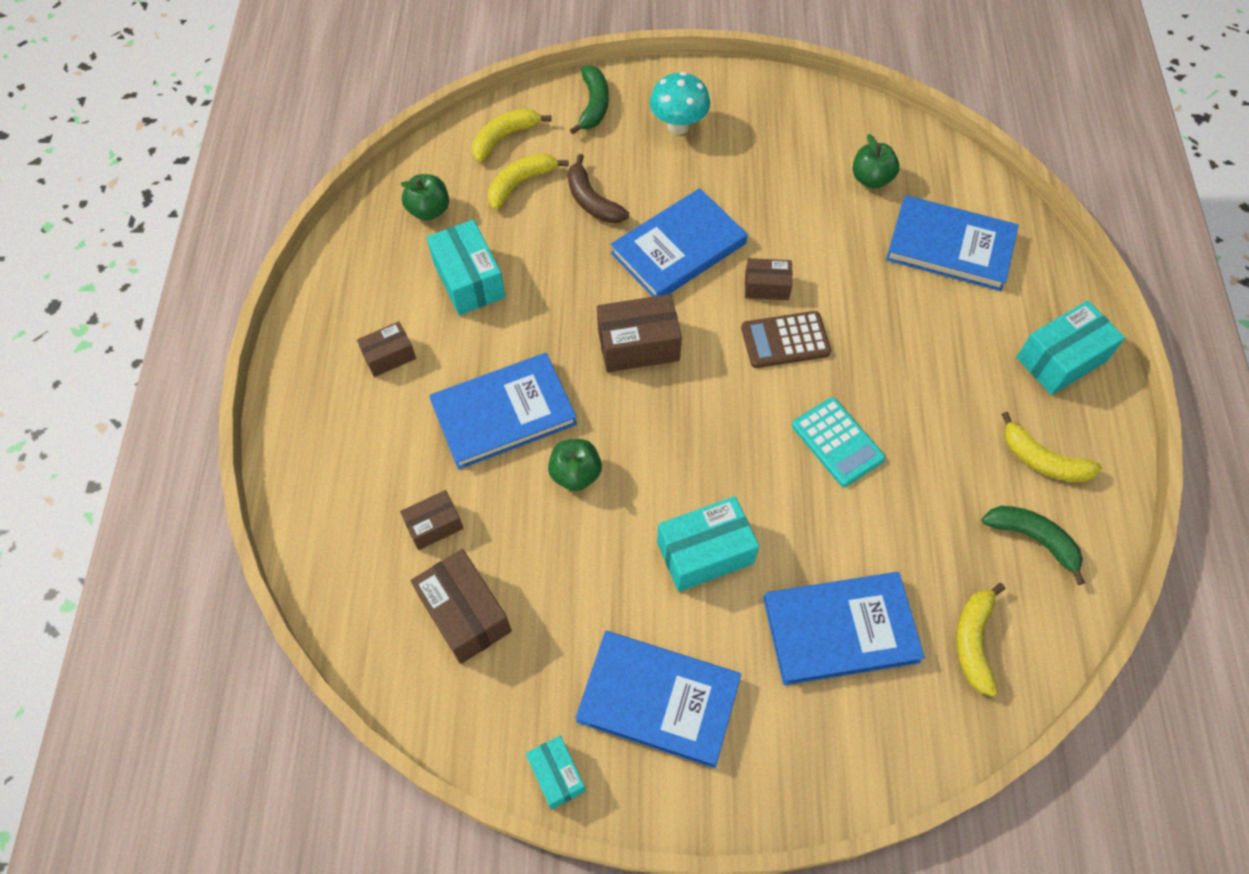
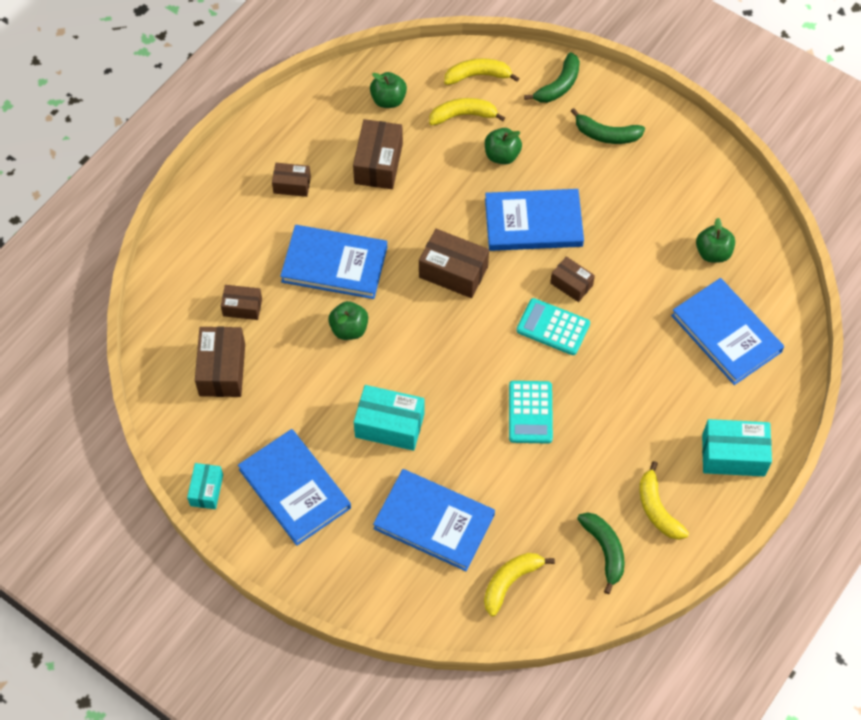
camera: 35 degrees right, 0 degrees up
turquoise box [427,220,505,315] -> brown box [353,119,403,189]
brown banana [568,154,629,223] -> green apple [485,128,522,164]
turquoise mushroom [650,72,710,135] -> green banana [571,108,645,144]
brown calculator [741,311,831,368] -> turquoise calculator [516,298,590,355]

